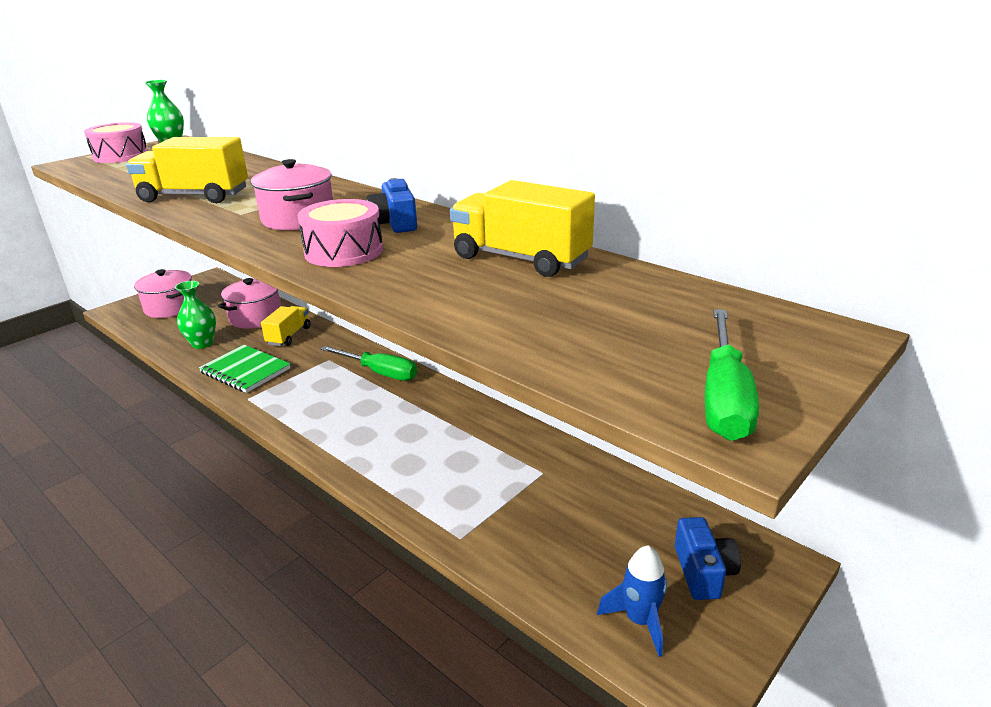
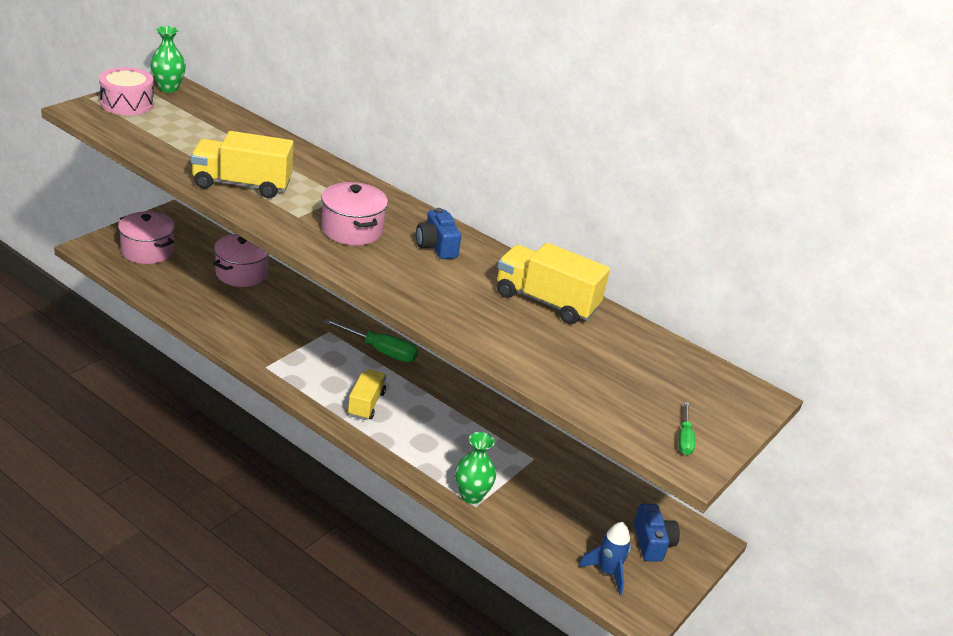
camera: 10 degrees left, 5 degrees up
green vase [175,281,216,349] -> green vase moved to [455,432,496,504]
green notebook [199,345,290,393] -> none
yellow truck [261,306,310,346] -> yellow truck moved to [348,369,386,420]
pink drum [297,199,383,267] -> none
green screwdriver [705,309,759,441] -> green screwdriver [679,402,695,455], size x0.55

